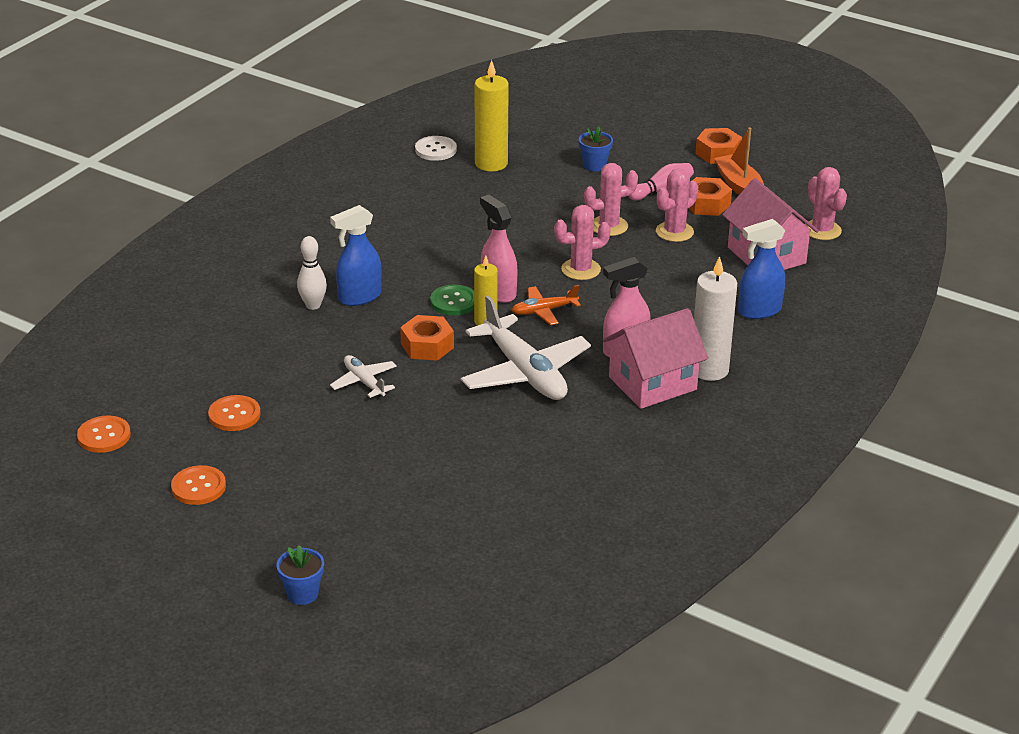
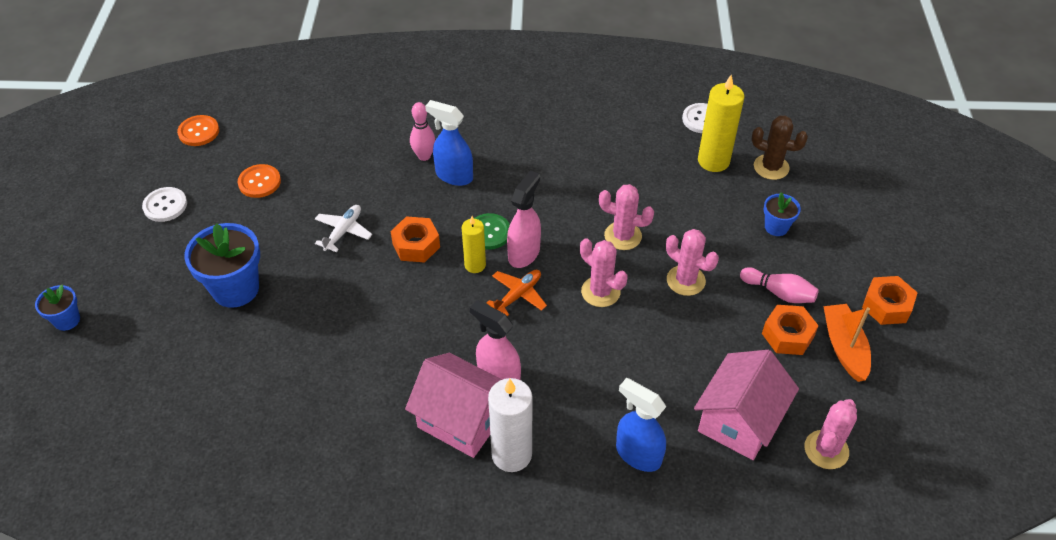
camera: 60 degrees right, 15 degrees up
orange button [171,465,226,505] -> white button [142,187,187,222]
white bowling pin [297,236,327,310] -> pink bowling pin [410,102,435,161]
white plane [461,295,591,400] -> none
orange plane [511,285,581,325] -> orange plane turned 90 degrees clockwise [487,270,547,316]
pink cactus [656,168,698,242] -> pink cactus moved to [599,184,654,250]
orange boat [714,127,764,195] -> orange boat turned 45 degrees counterclockwise [823,304,871,382]
none -> blue flower pot [184,223,260,308]
none -> brown cactus [752,115,808,180]

